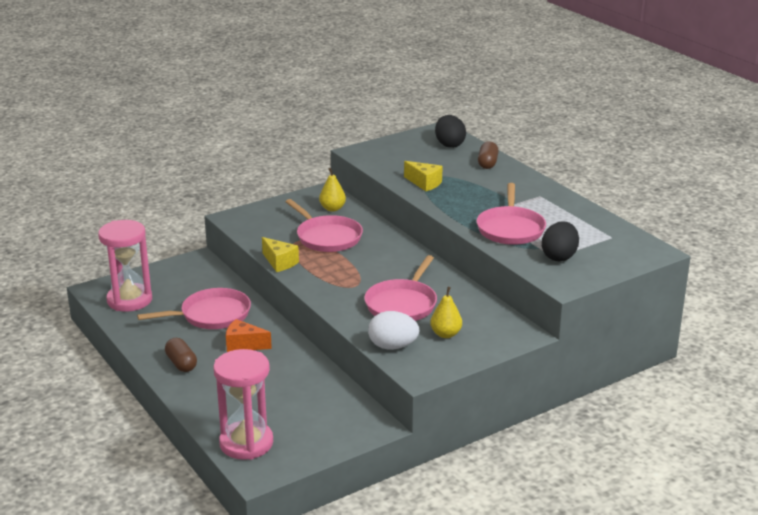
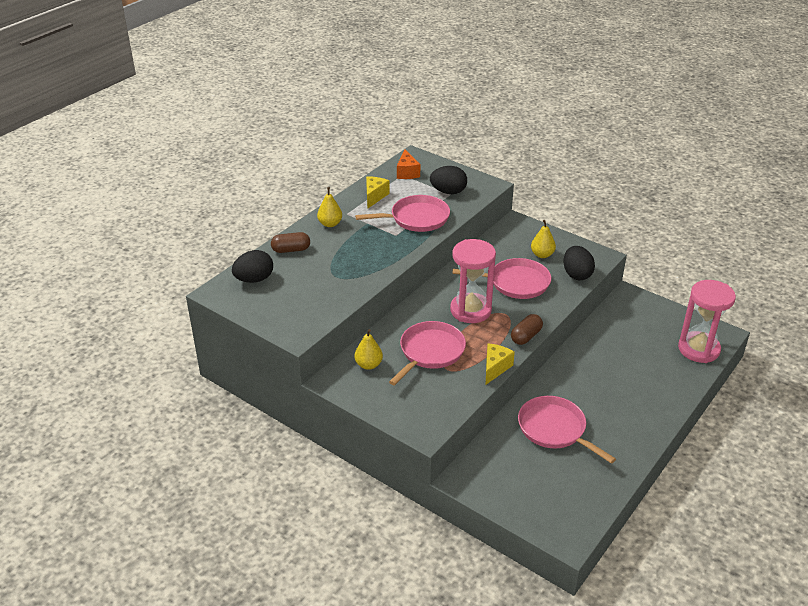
camera: 110 degrees left, 10 degrees up
pink hourglass [98,220,152,312] -> pink hourglass moved to [450,239,496,323]
brown capsule [165,338,197,372] -> brown capsule moved to [511,314,543,345]
orange cheese [226,319,272,352] -> orange cheese moved to [397,149,420,179]
white egg [368,311,419,349] -> black egg [563,246,595,280]
yellow cheese [404,161,443,191] -> yellow cheese moved to [366,176,390,209]
none -> yellow pear [317,187,342,227]

